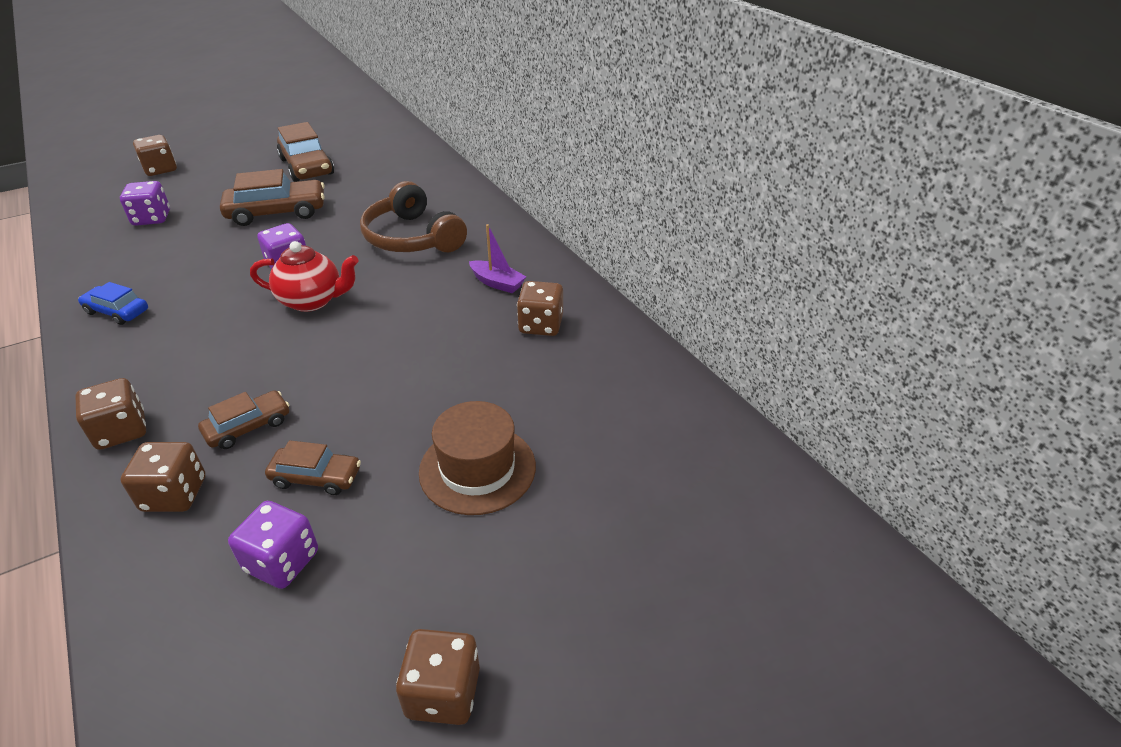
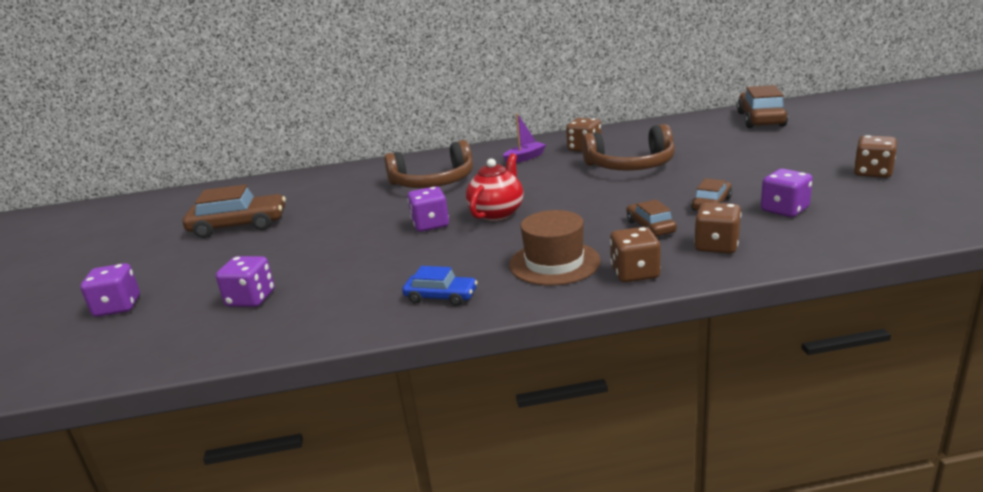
camera: 65 degrees left, 15 degrees down
blue car [78,282,148,325] -> blue car turned 120 degrees counterclockwise [402,266,478,306]
brown dice [133,135,177,176] -> purple dice [80,263,140,317]
brown car [220,169,325,226] -> brown car moved to [737,85,788,128]
brown hat [419,401,536,515] -> brown hat moved to [509,210,601,286]
none -> brown headphones [582,124,675,171]

